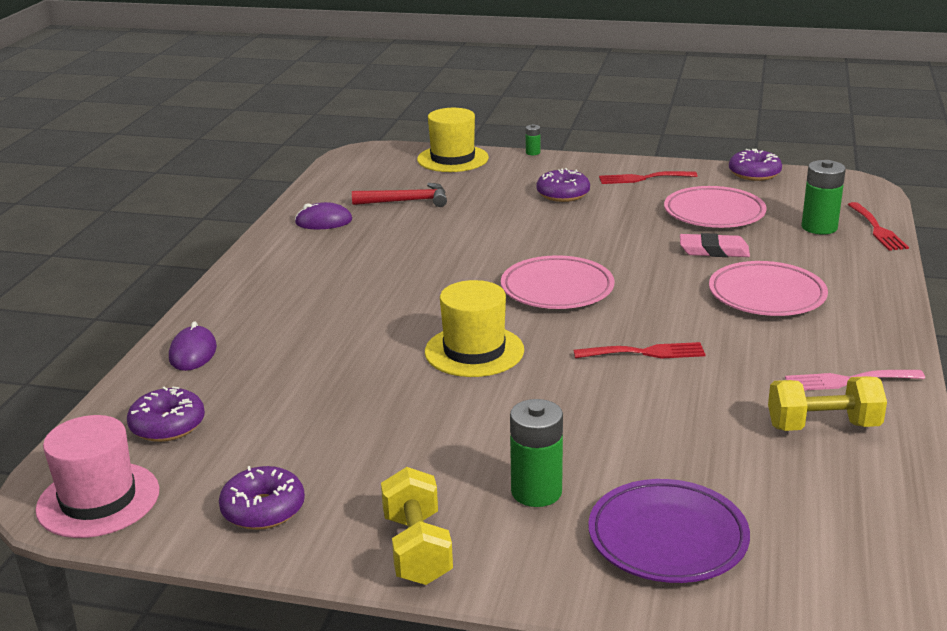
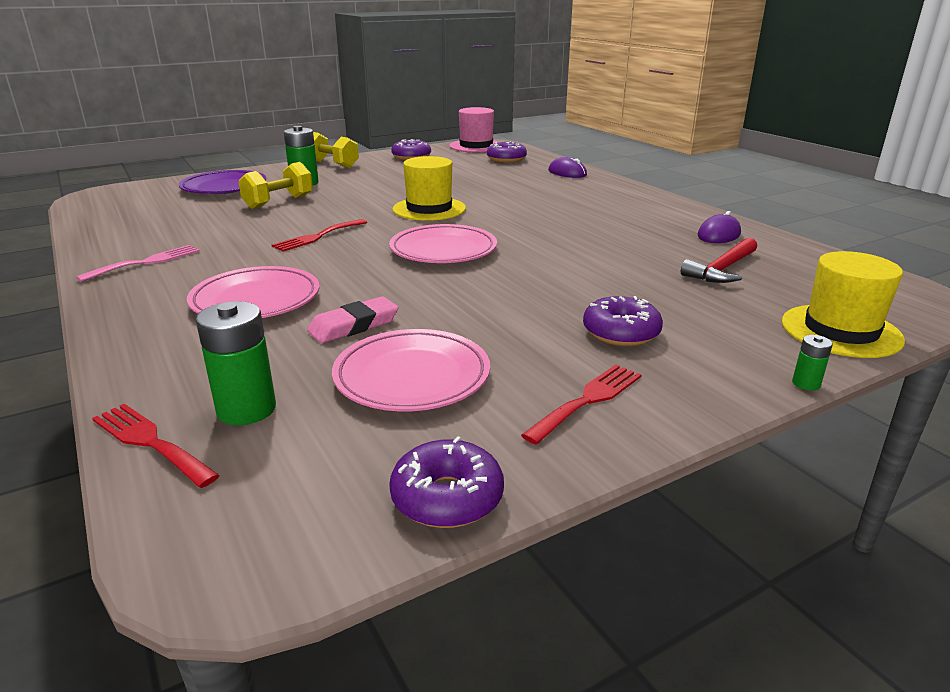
camera: 135 degrees right, 0 degrees up
yellow dumbbell [768,376,887,431] -> yellow dumbbell moved to [238,162,313,209]

